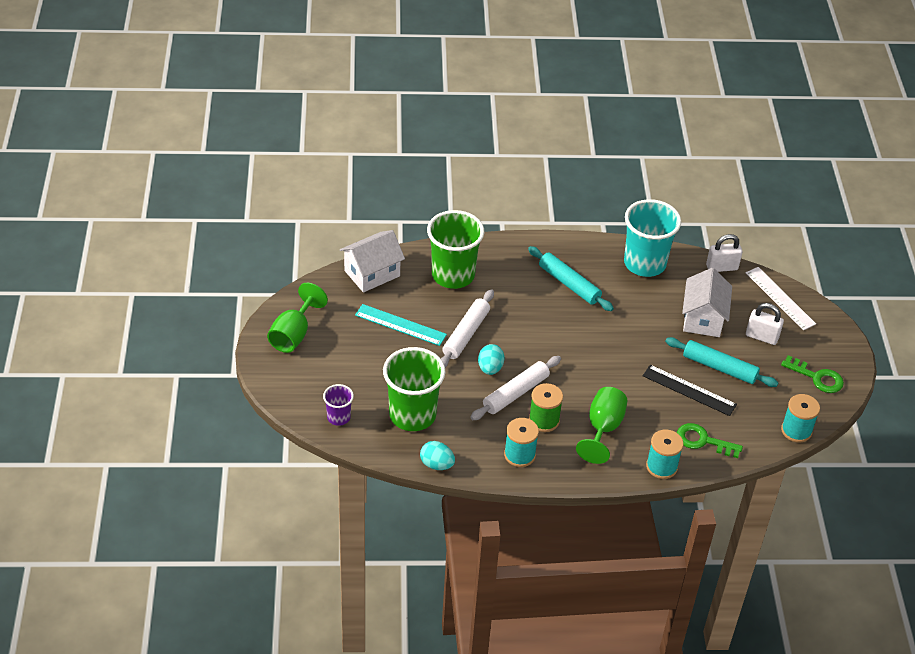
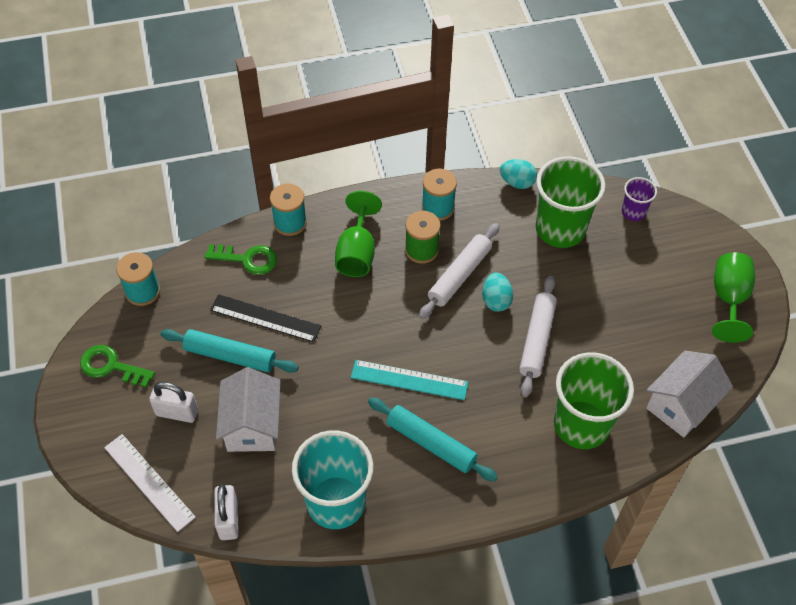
camera: 170 degrees right, 10 degrees up
turquoise ruler [355,304,447,346] -> turquoise ruler moved to [351,360,468,400]
white padlock [706,234,742,272] -> white padlock turned 75 degrees counterclockwise [214,485,239,540]

